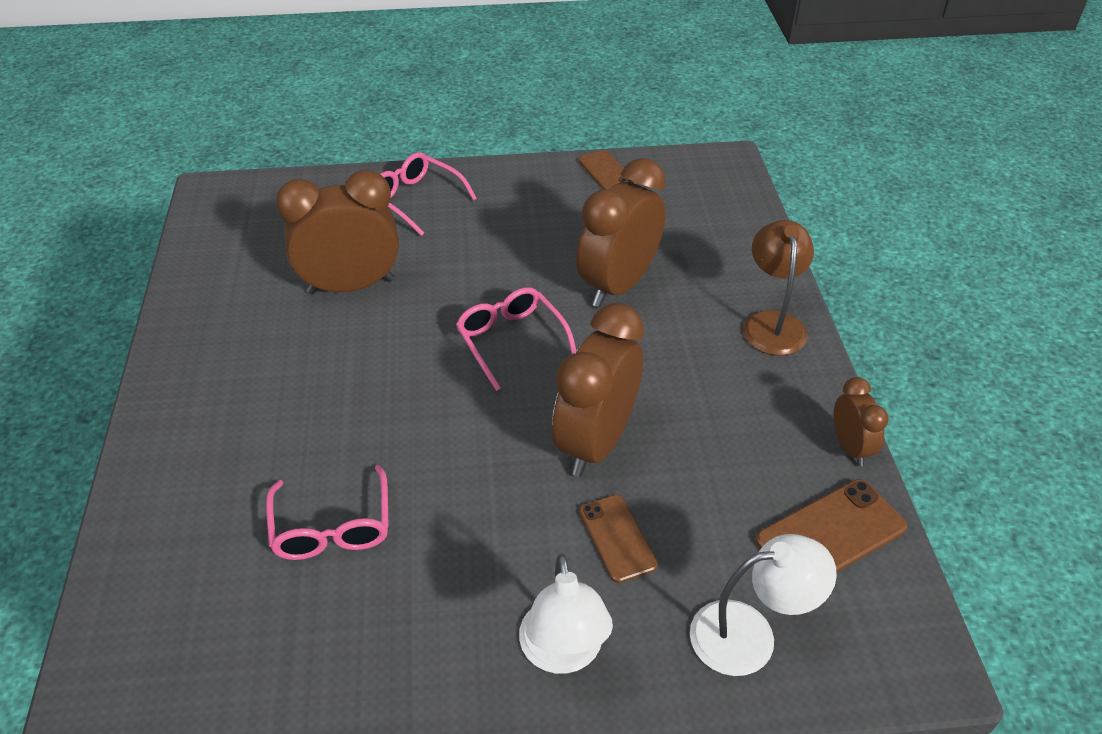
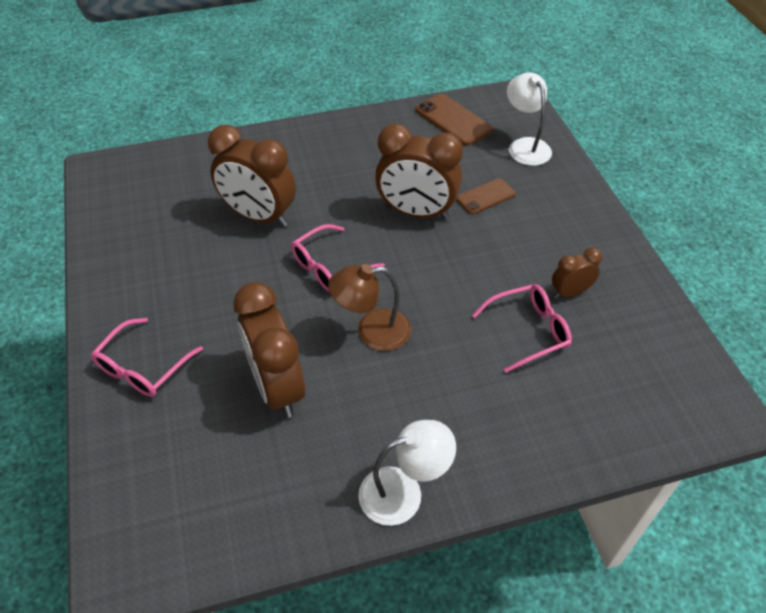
camera: 100 degrees left, 5 degrees up
white lamp [519,554,613,674] -> white lamp moved to [358,420,456,526]
brown phone [579,150,636,190] -> none
brown lamp [743,220,814,356] -> brown lamp moved to [328,264,411,351]
brown clock [834,377,889,466] -> brown clock moved to [552,248,602,299]

